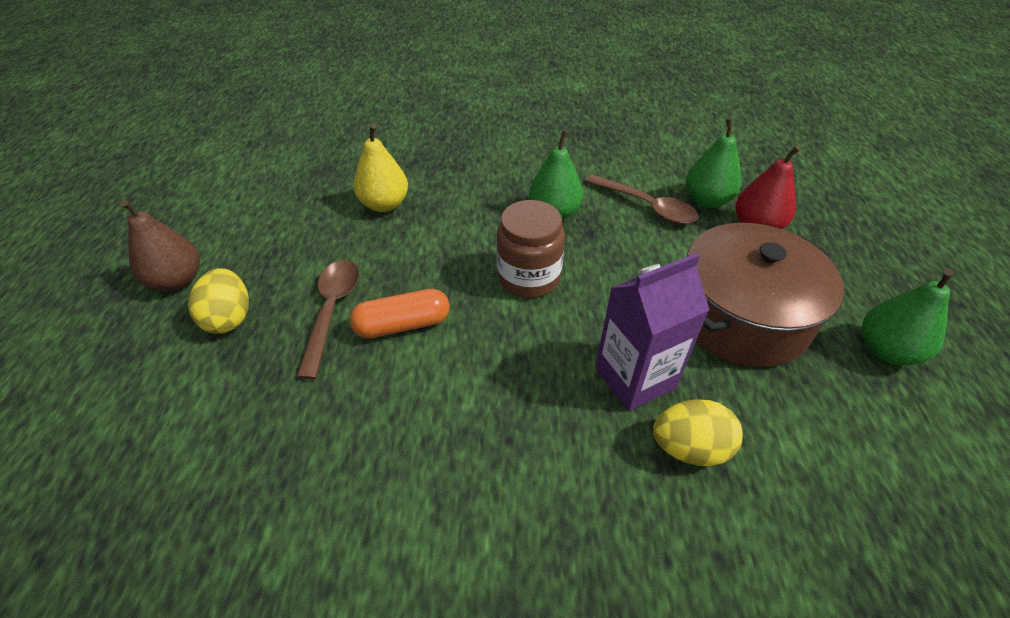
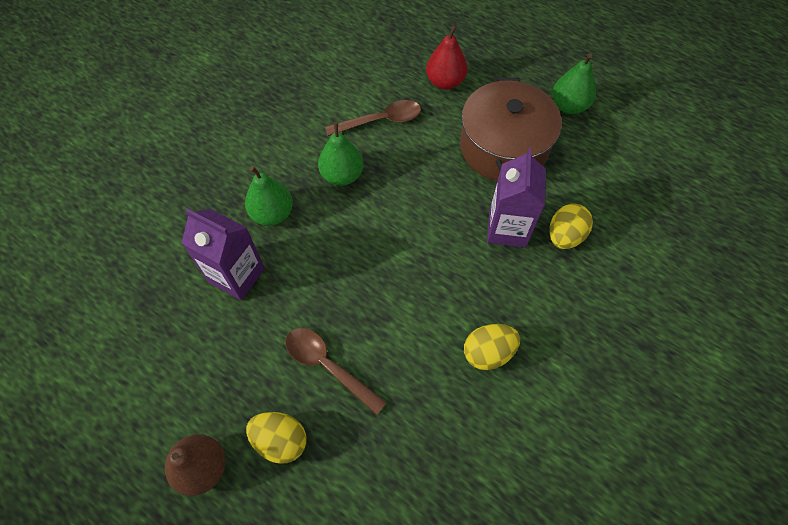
camera: 55 degrees left, 15 degrees up
orange capsule [350,289,450,338] -> none
yellow pear [354,124,408,212] -> purple carton [181,209,265,300]
brown jar [496,200,565,298] -> none
green pear [686,118,742,208] -> green pear moved to [245,166,293,226]
none -> yellow egg [464,324,520,370]

